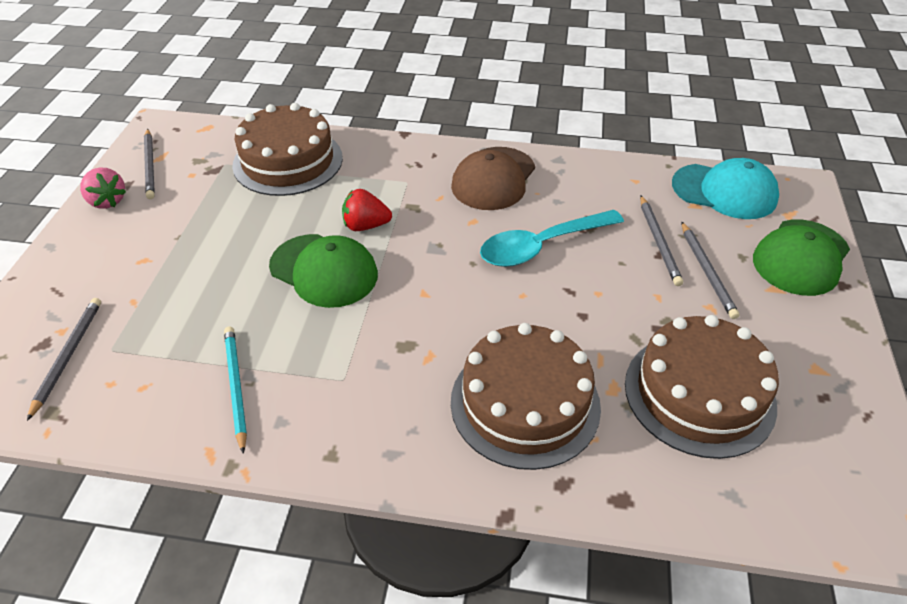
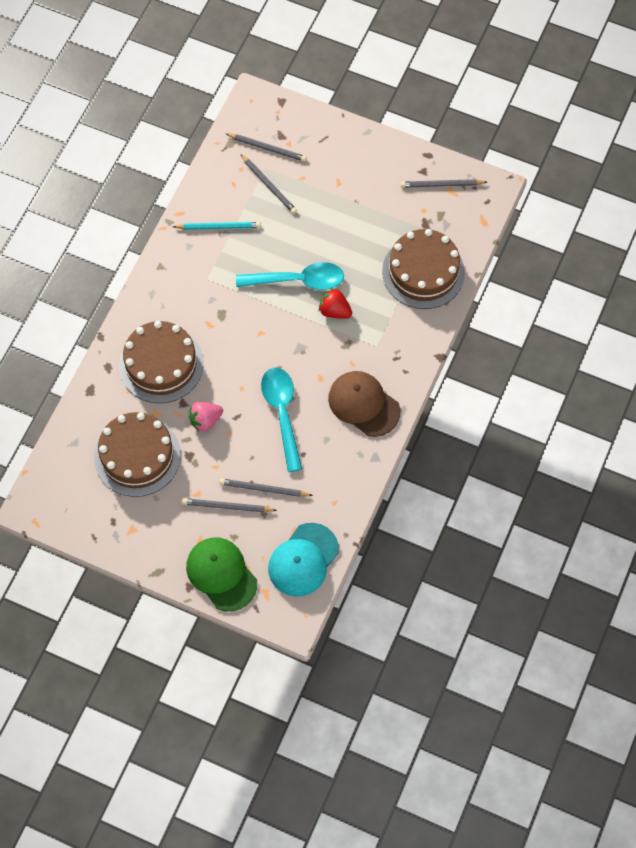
camera: 105 degrees right, 20 degrees up
pink strawberry [80,168,126,209] -> pink strawberry moved to [188,402,223,431]
green cap [269,234,378,308] -> turquoise spoon [236,262,344,290]
red strawberry [342,189,392,231] -> red strawberry turned 75 degrees counterclockwise [319,288,352,319]
none -> grey pencil [241,154,297,214]

